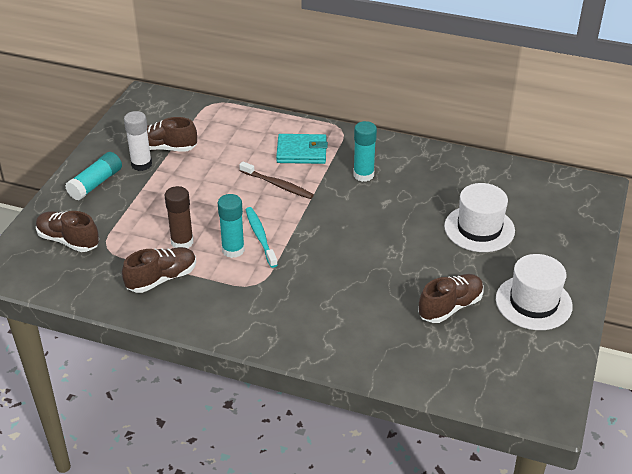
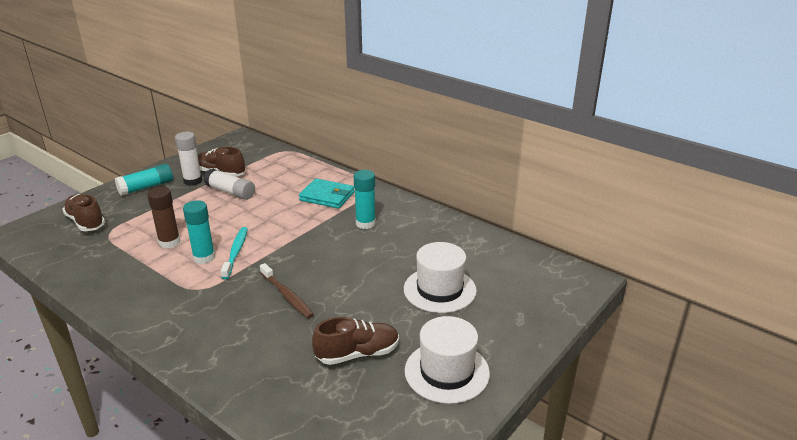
camera: 20 degrees right, 10 degrees down
brown shoe [122,247,196,293] -> none
brown toothbrush [239,161,314,199] -> brown toothbrush moved to [260,263,314,318]
none -> white glue stick [204,169,255,200]

